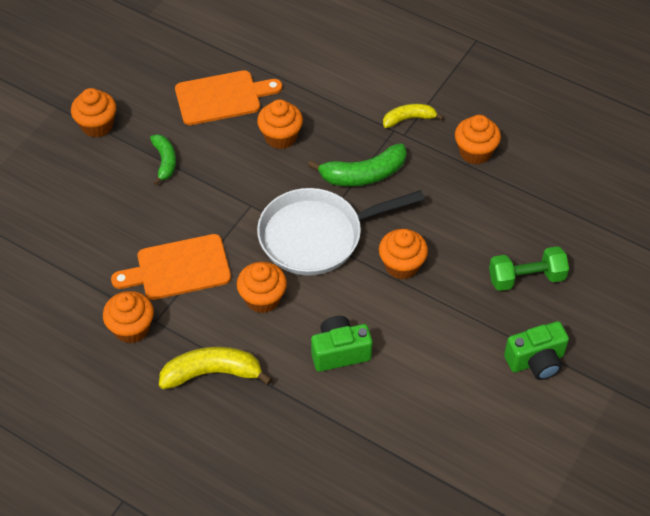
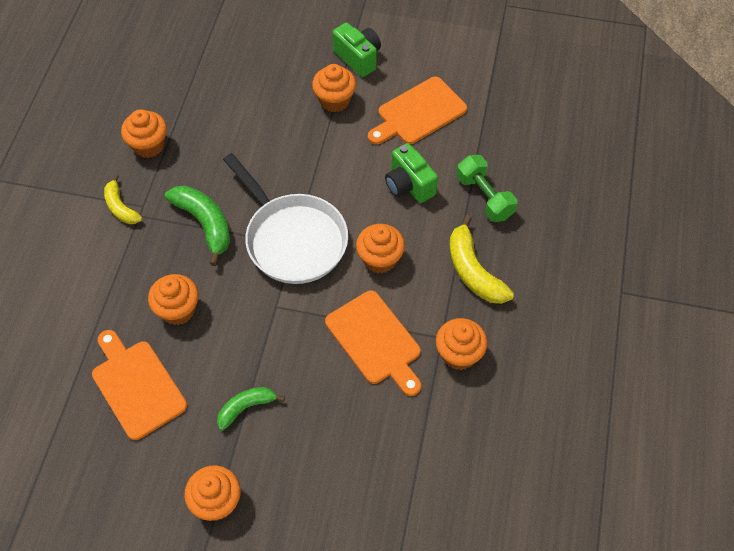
camera: 110 degrees left, 5 degrees up
orange cupcake [379,229,428,279] -> orange cupcake moved to [312,64,356,112]
green dumbbell [489,246,569,291] -> green dumbbell moved to [456,155,518,222]
none -> orange cutting board [368,77,467,145]

